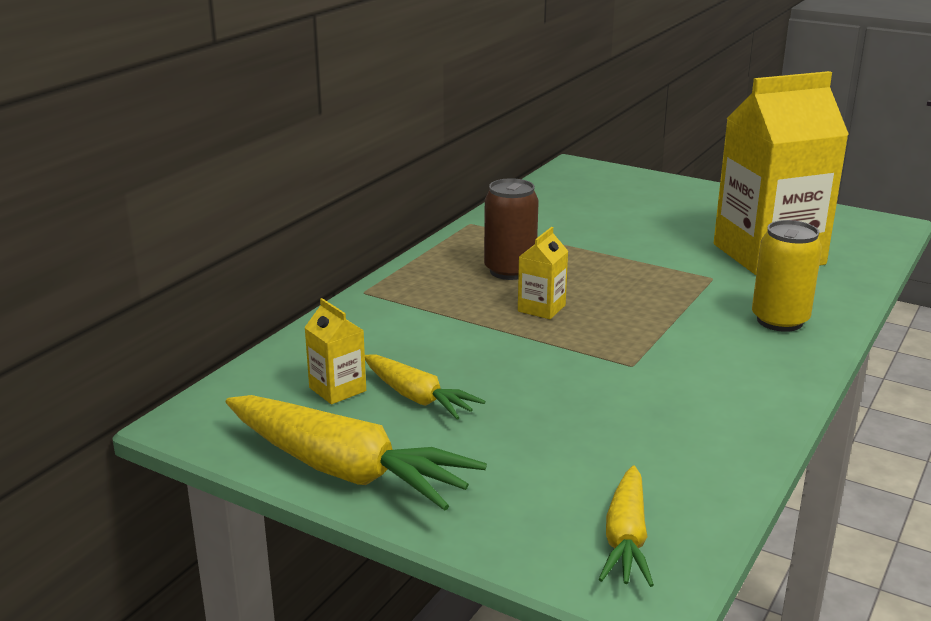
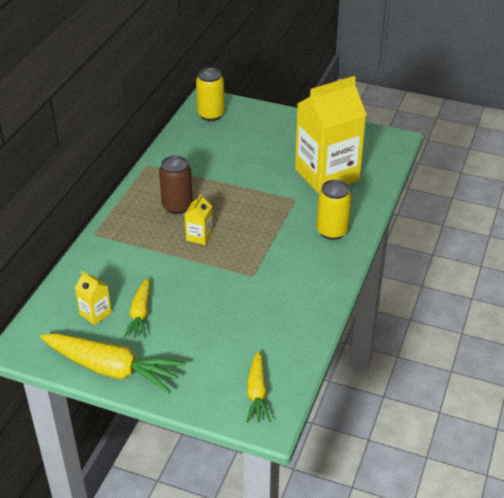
camera: 10 degrees left, 15 degrees up
yellow carrot [365,354,485,420] -> yellow carrot turned 60 degrees clockwise [123,278,150,338]
none -> yellow can [196,68,225,121]

